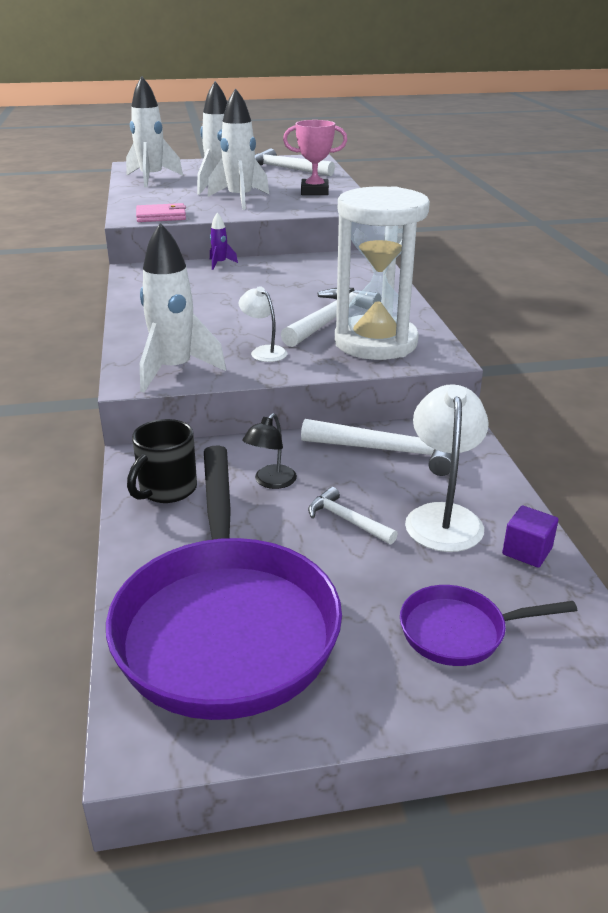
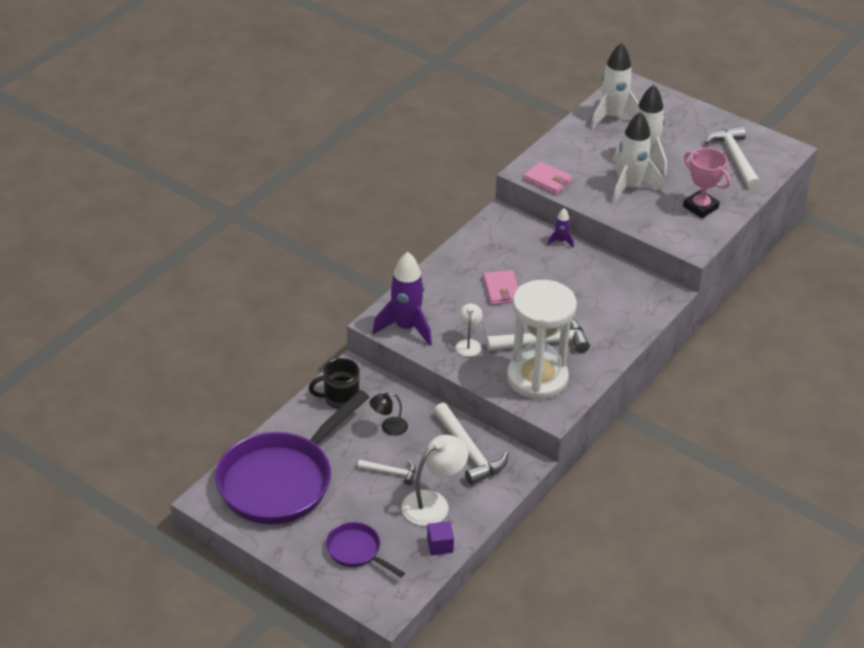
camera: 45 degrees right, 10 degrees up
white rocket [140,223,226,392] -> purple rocket [372,252,432,346]
white hammer [308,487,398,544] -> white hammer turned 105 degrees clockwise [358,460,416,485]
none -> pink wallet [483,270,518,305]

